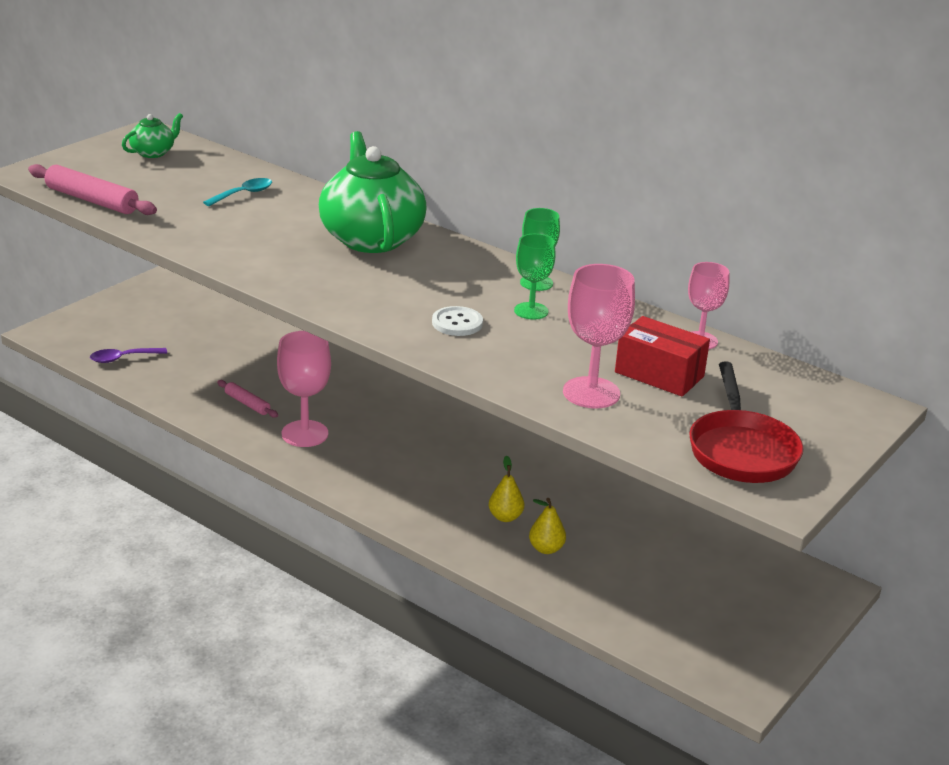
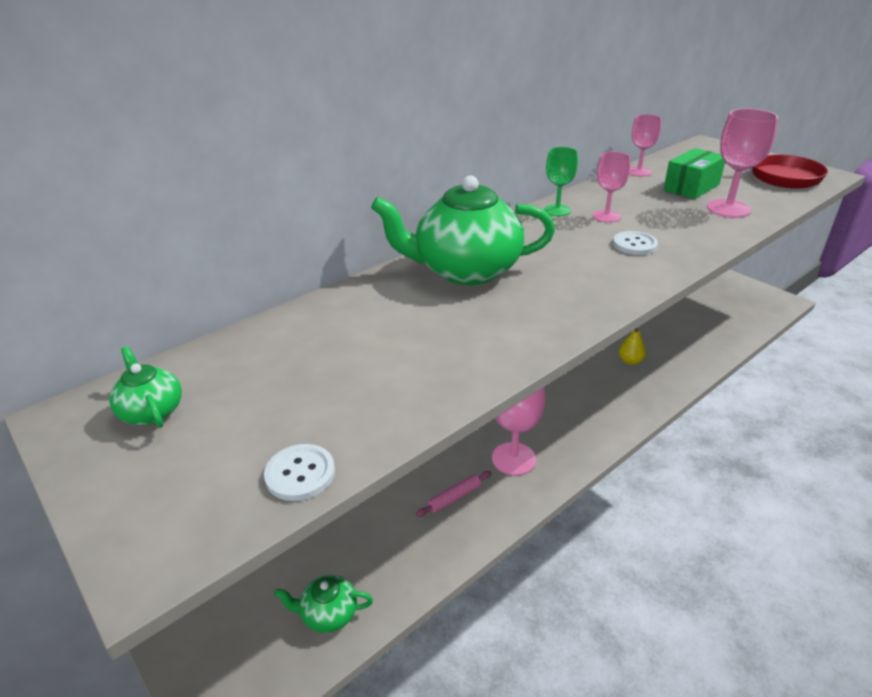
camera: 75 degrees left, 5 degrees up
pink rolling pin [28,164,157,215] -> white button [264,444,335,501]
purple spoon [90,348,167,363] -> green teapot [274,575,373,633]
turquoise spoon [203,178,272,206] -> none
green goblet [514,234,556,320] -> pink goblet [593,152,631,223]
yellow pear [529,498,566,554] -> none
red box [615,316,710,397] -> green box [663,148,725,199]

